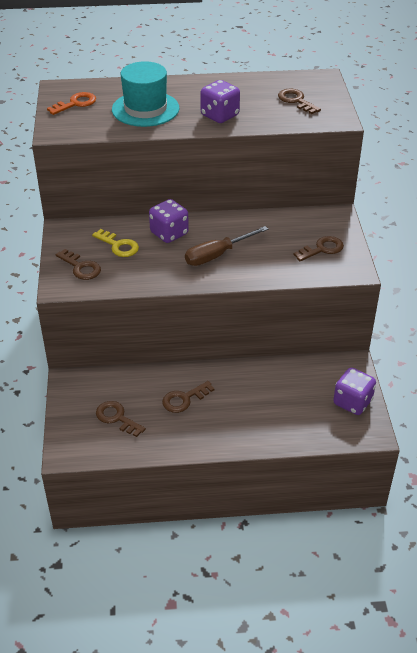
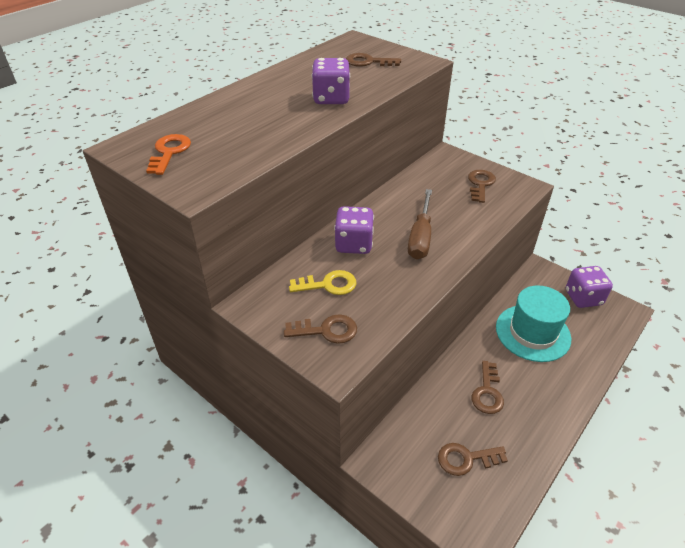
camera: 45 degrees left, 0 degrees up
turquoise hat [112,61,179,127] -> turquoise hat moved to [496,285,571,362]

